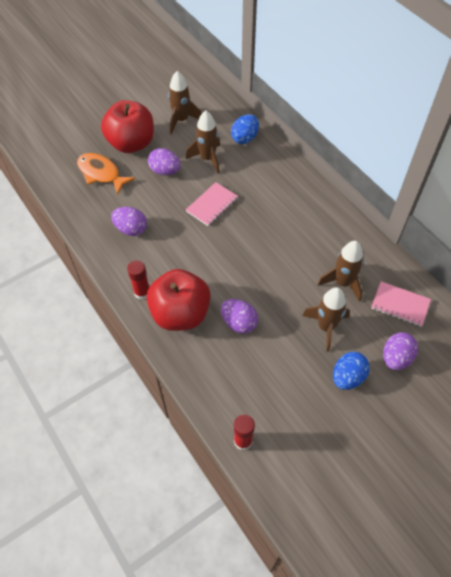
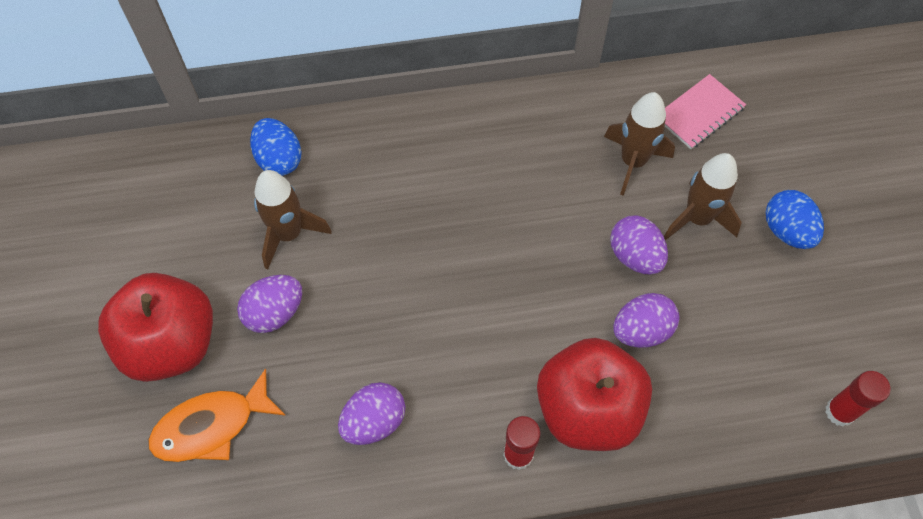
camera: 65 degrees left, 5 degrees up
brown rocket [168,71,202,134] -> none
pink notebook [186,182,238,226] -> none
purple egg [383,332,418,370] -> purple egg moved to [610,216,668,275]

